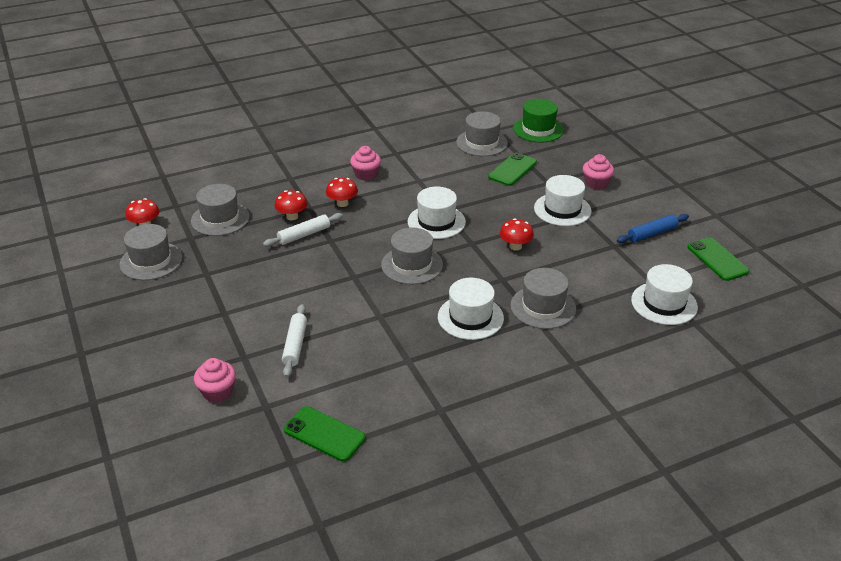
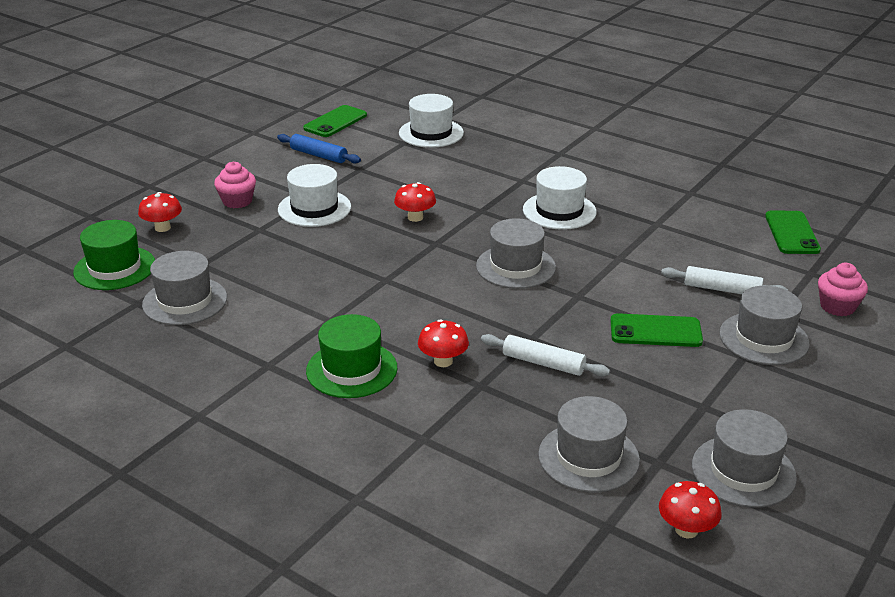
camera: 120 degrees left, 5 degrees down
red mushroom [275,190,307,220] -> red mushroom moved to [138,192,182,232]
white rolling pin [282,304,307,378] -> white rolling pin turned 45 degrees clockwise [661,266,788,294]
pink cupcake [350,146,381,181] -> green hat [306,314,397,398]
white hat [408,187,466,239] -> none
green phone [488,152,537,186] -> green phone moved to [610,313,703,347]
grey hat [510,268,576,329] -> grey hat moved to [719,286,810,365]

